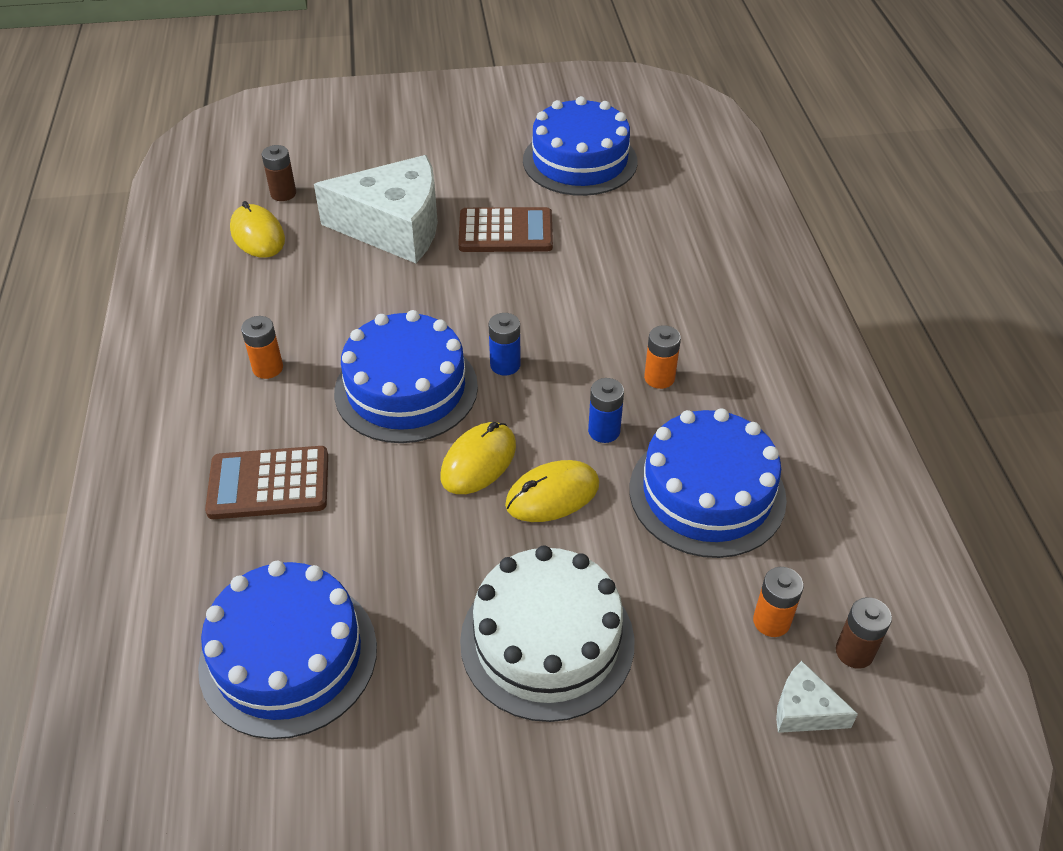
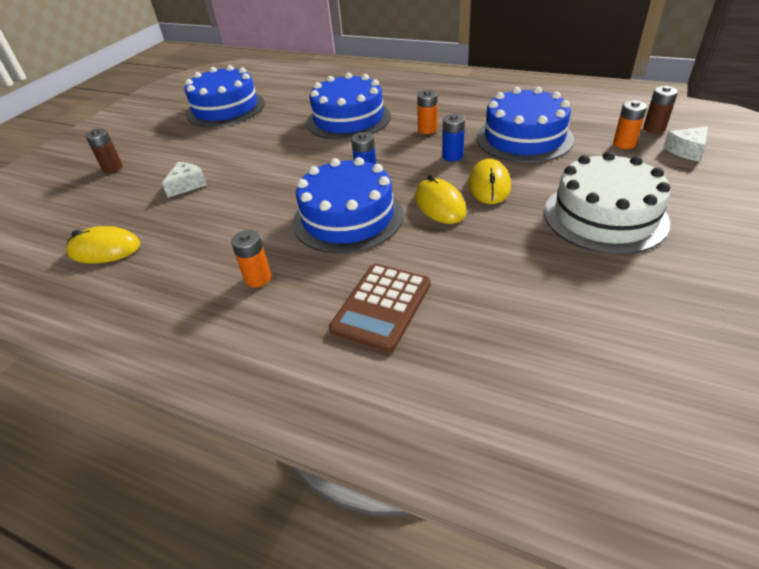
camera: 55 degrees left, 5 degrees down
blue cake [198,561,377,739] -> blue cake moved to [307,73,391,140]
brown battery [261,145,296,201] -> brown battery moved to [85,129,123,173]
white cheese [314,155,438,263] -> white cheese [162,162,207,198], size x0.42
brown calculator [458,207,553,252] -> none

